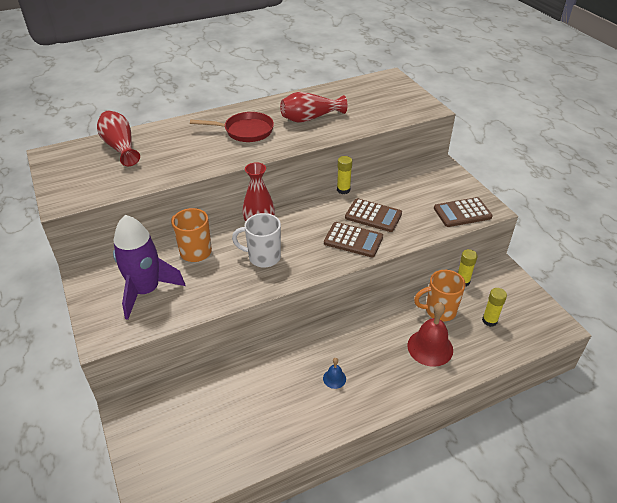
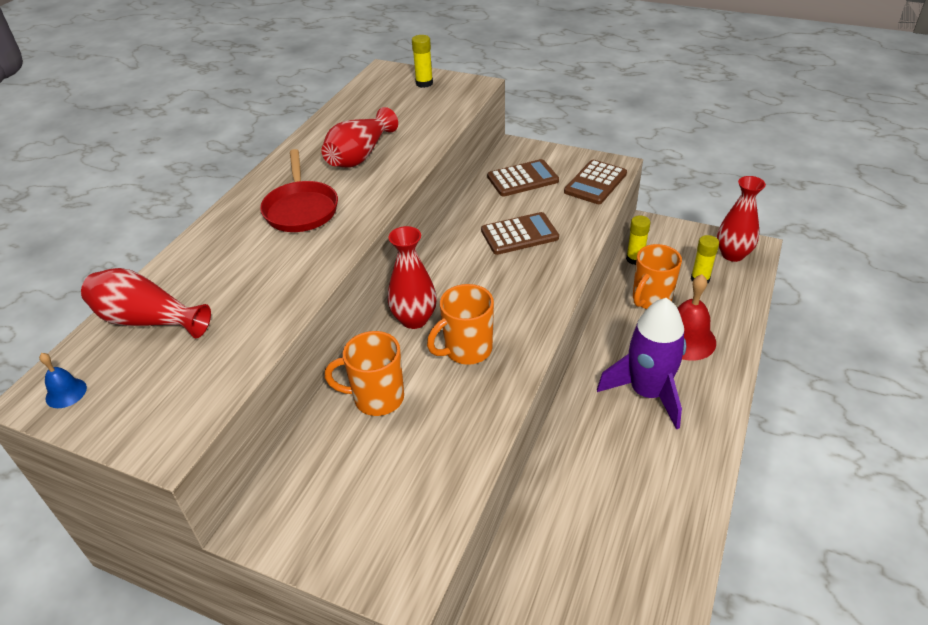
camera: 40 degrees left, 0 degrees up
purple rocket [113,215,185,320] -> purple rocket moved to [597,298,686,430]
red pan [190,112,274,142] -> red pan turned 120 degrees clockwise [260,149,338,232]
white mug [232,213,281,267] -> orange mug [427,284,494,365]
blue bell [323,358,346,389] -> blue bell moved to [39,353,87,408]
brown calculator [324,222,383,257] -> brown calculator moved to [487,159,559,197]
yellow glue stick [337,156,352,194] -> yellow glue stick moved to [412,35,433,88]
none -> red vase [717,176,766,262]

